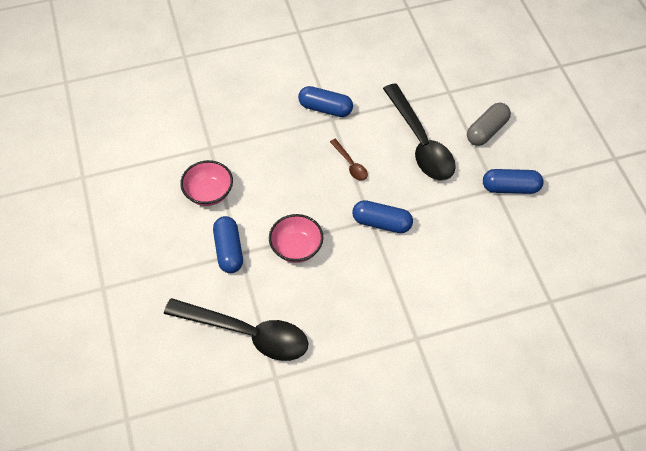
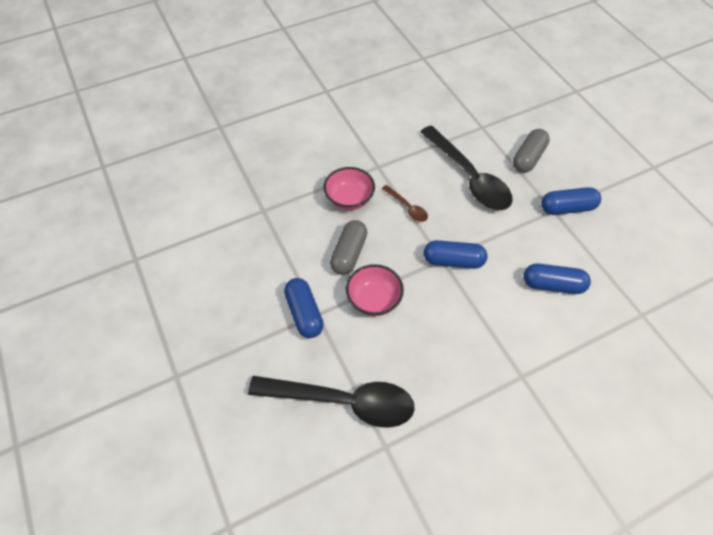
camera: 10 degrees left, 0 degrees up
pink bowl [180,160,233,206] -> pink bowl moved to [324,167,375,210]
blue capsule [298,86,353,117] -> blue capsule moved to [523,263,591,294]
none -> grey capsule [330,220,367,275]

